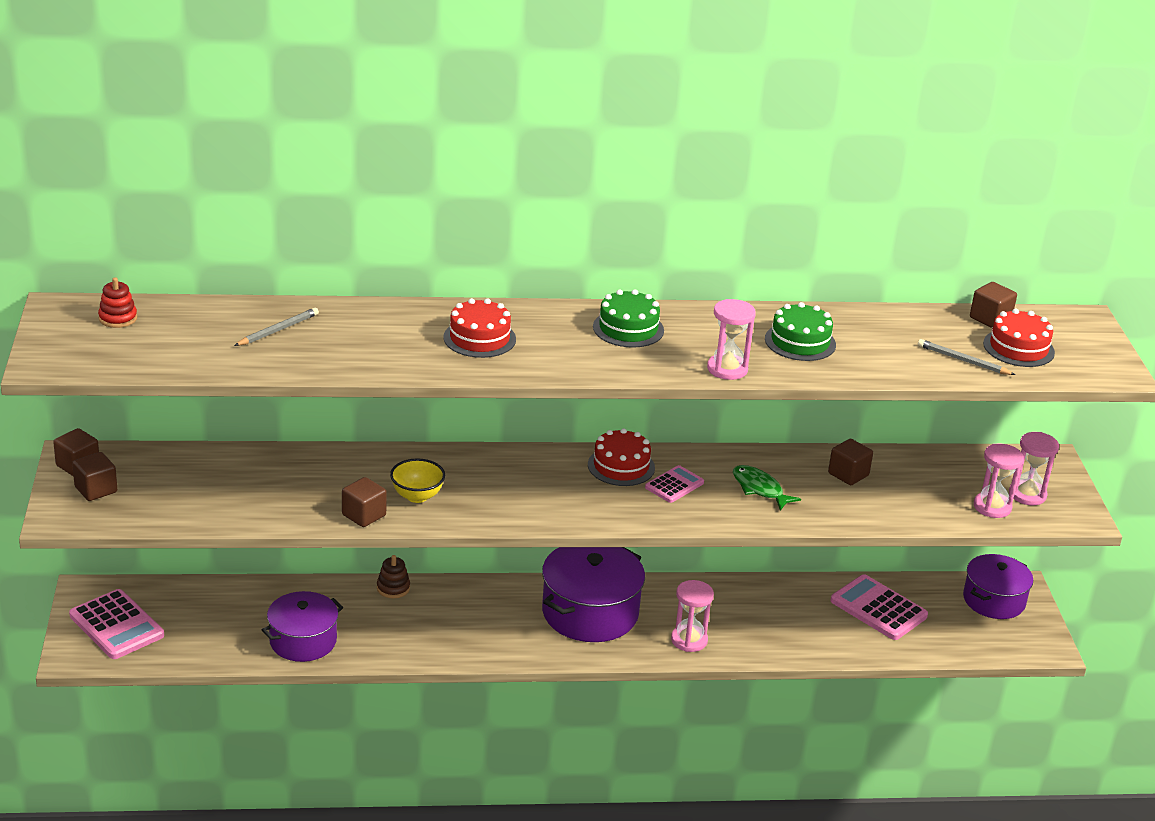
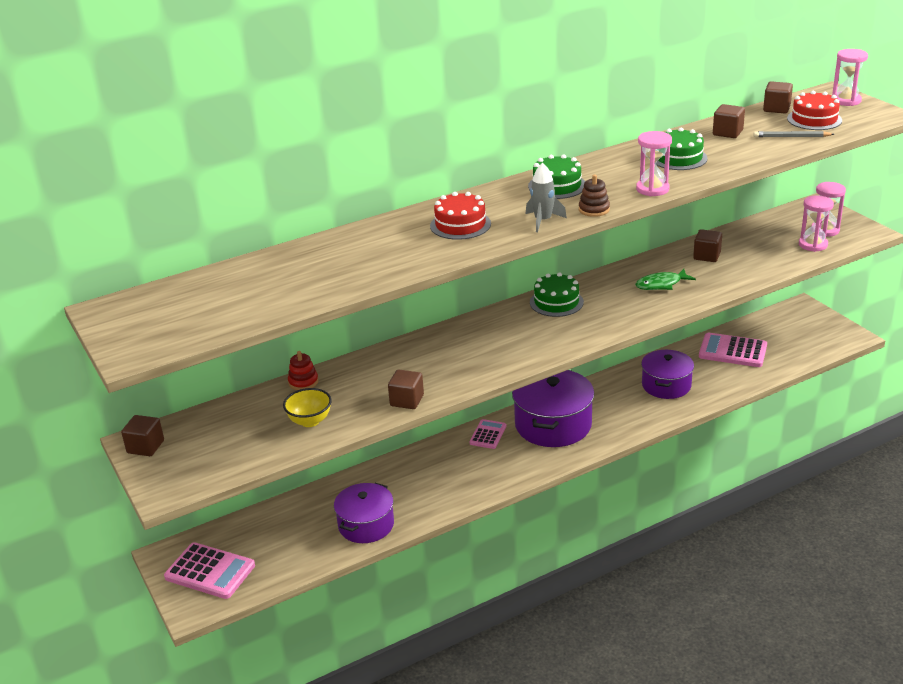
camera: 20 degrees left, 0 degrees up
brown cube [72,452,117,501] -> brown cube moved to [713,104,745,138]
red stacking toy [98,278,137,328] -> red stacking toy moved to [288,351,318,390]
grey pencil [234,308,319,346] -> none
brown stacking toy [377,555,410,598] -> brown stacking toy moved to [579,174,610,217]
yellow bowl [390,459,445,503] -> yellow bowl moved to [283,388,332,427]
red cake [588,428,655,486] -> green cake [530,273,584,317]
pink calculator [645,465,704,503] -> pink calculator moved to [470,419,507,449]
pink hourglass [671,580,714,652] -> pink hourglass moved to [832,49,868,106]
green fish [733,465,801,510] -> green fish turned 45 degrees counterclockwise [635,269,696,290]
purple pot [963,554,1033,619] -> purple pot moved to [641,350,694,399]
none -> grey rocket [526,163,567,232]

